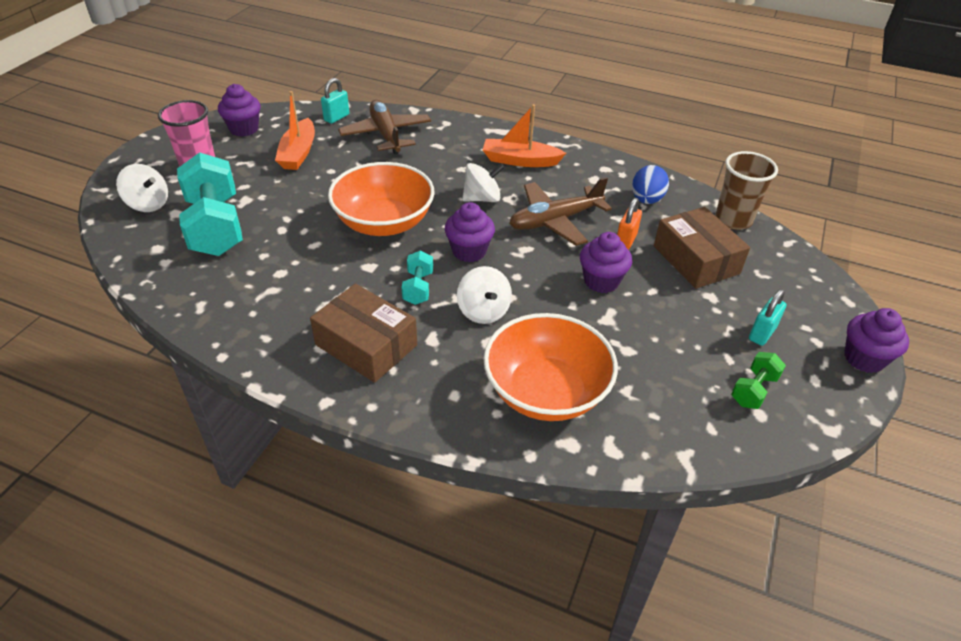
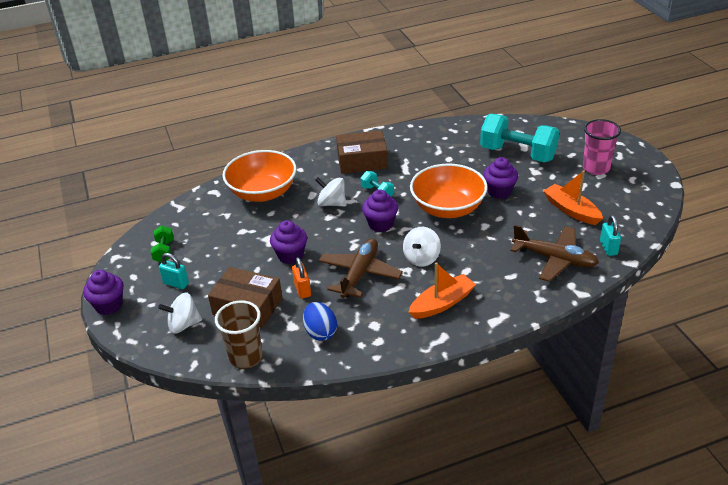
camera: 140 degrees right, 5 degrees down
white spinning top [116,164,168,212] -> white spinning top moved to [158,293,202,334]
purple cupcake [218,84,261,137] -> purple cupcake moved to [483,157,518,199]
turquoise padlock [749,289,787,346] -> turquoise padlock turned 60 degrees counterclockwise [159,253,189,289]

